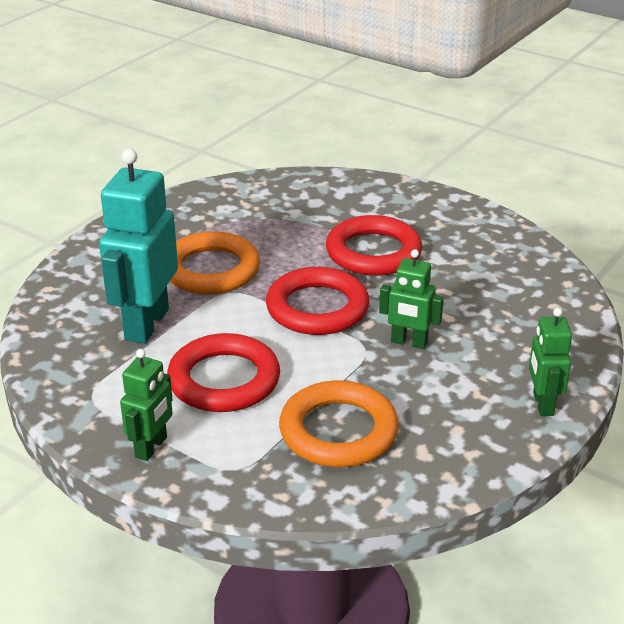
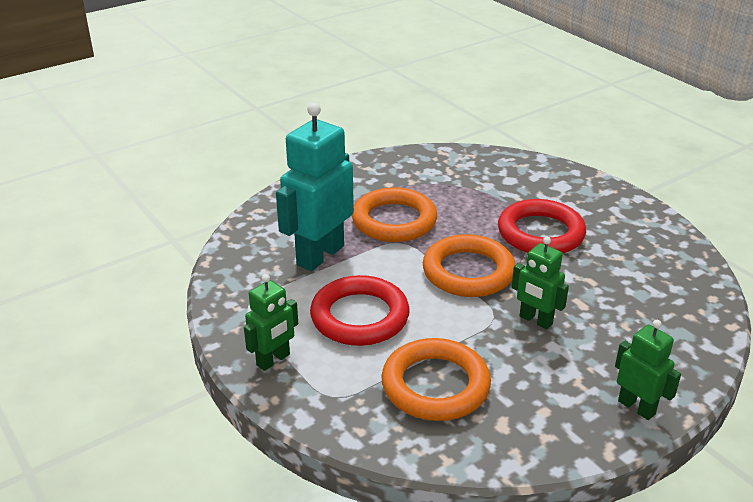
camera: 20 degrees right, 0 degrees up
red ring [266,267,369,335] -> orange ring [423,234,515,297]
green robot [529,308,572,416] -> green robot turned 120 degrees clockwise [615,320,681,420]

